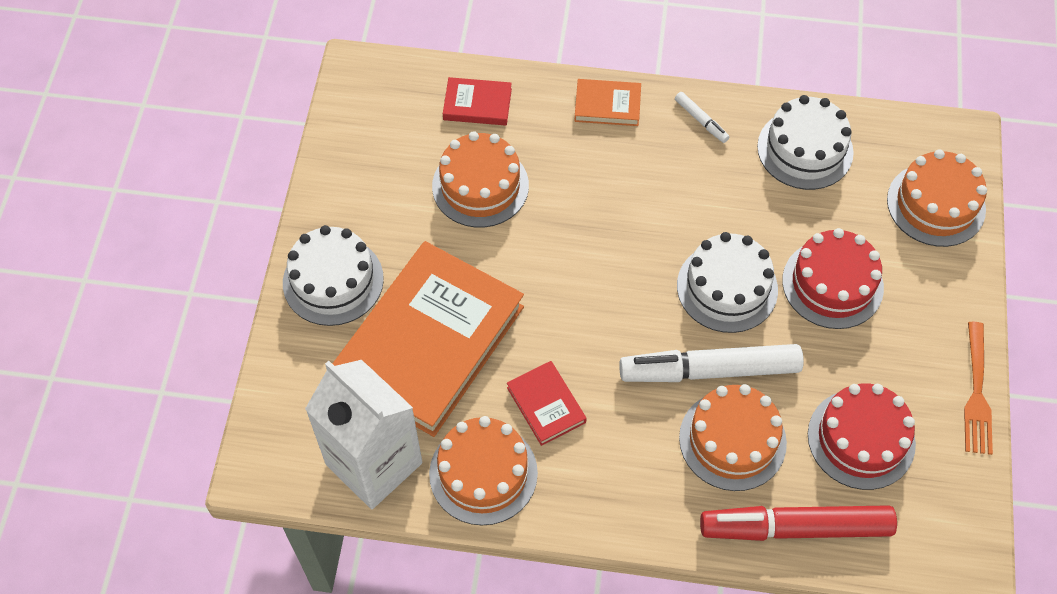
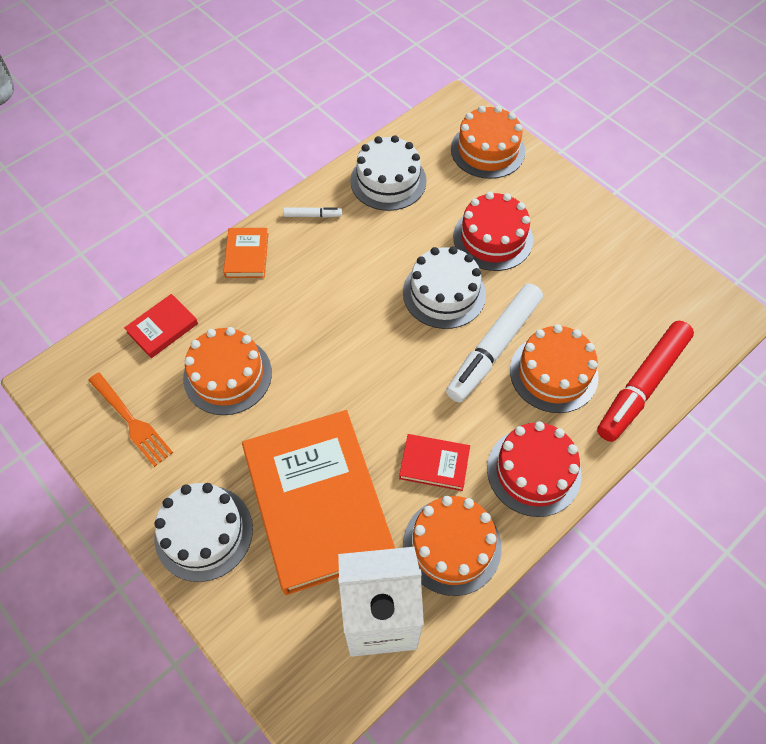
camera: 50 degrees left, 0 degrees up
orange book [574,79,641,126] -> orange book turned 45 degrees counterclockwise [223,228,268,278]
red cake [808,384,916,490] -> red cake moved to [487,421,581,517]
orange fork [964,322,993,455] -> orange fork moved to [88,373,173,467]

